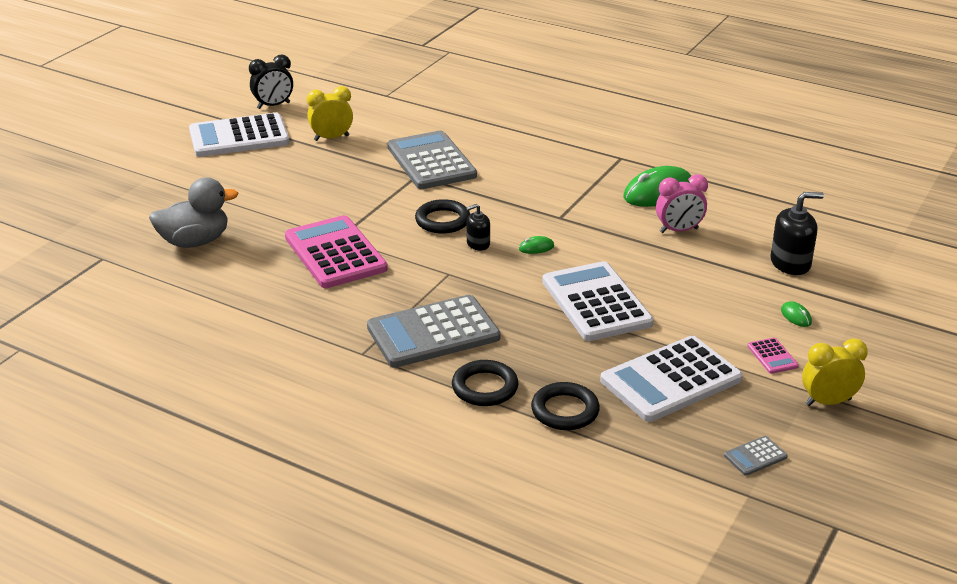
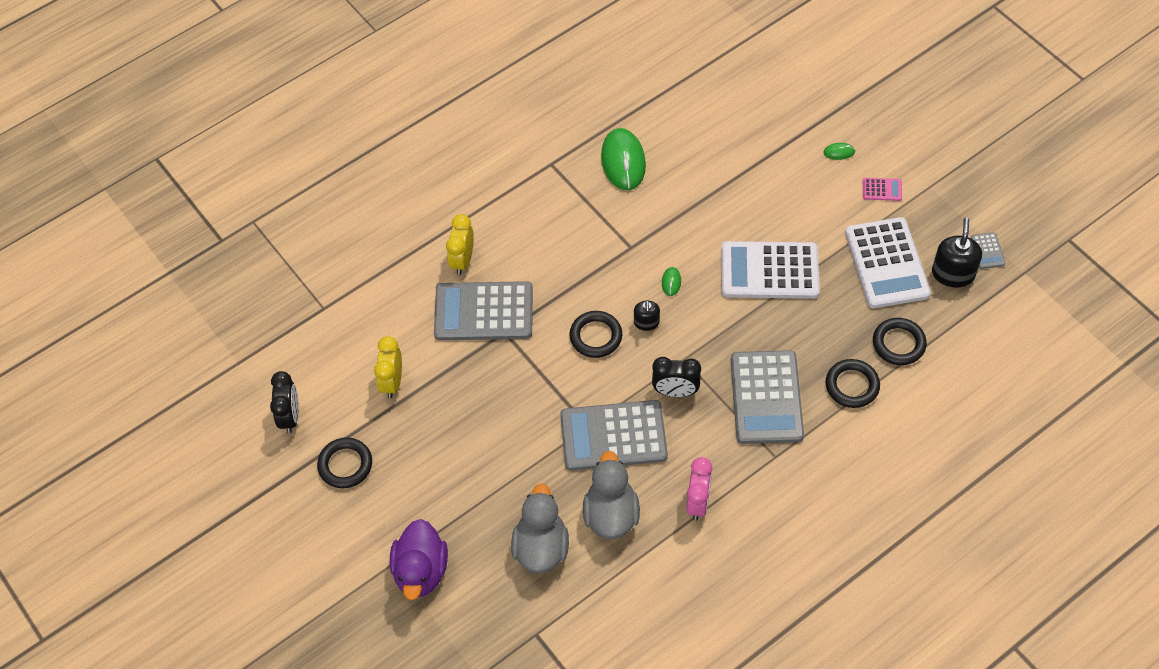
camera: 65 degrees left, 25 degrees up
white calculator [189,113,290,157] -> black ring [317,438,372,488]
pink calculator [285,215,388,288] -> grey calculator [560,400,668,471]
pink clock [656,174,708,233] -> pink clock moved to [686,457,713,520]
black soap dispenser [770,192,824,275] -> black soap dispenser moved to [932,218,982,288]
yellow clock [802,338,868,406] -> yellow clock moved to [446,214,474,275]
none -> purple duck [390,519,448,600]
none -> grey duck [583,451,640,539]
none -> black clock [652,357,701,397]

